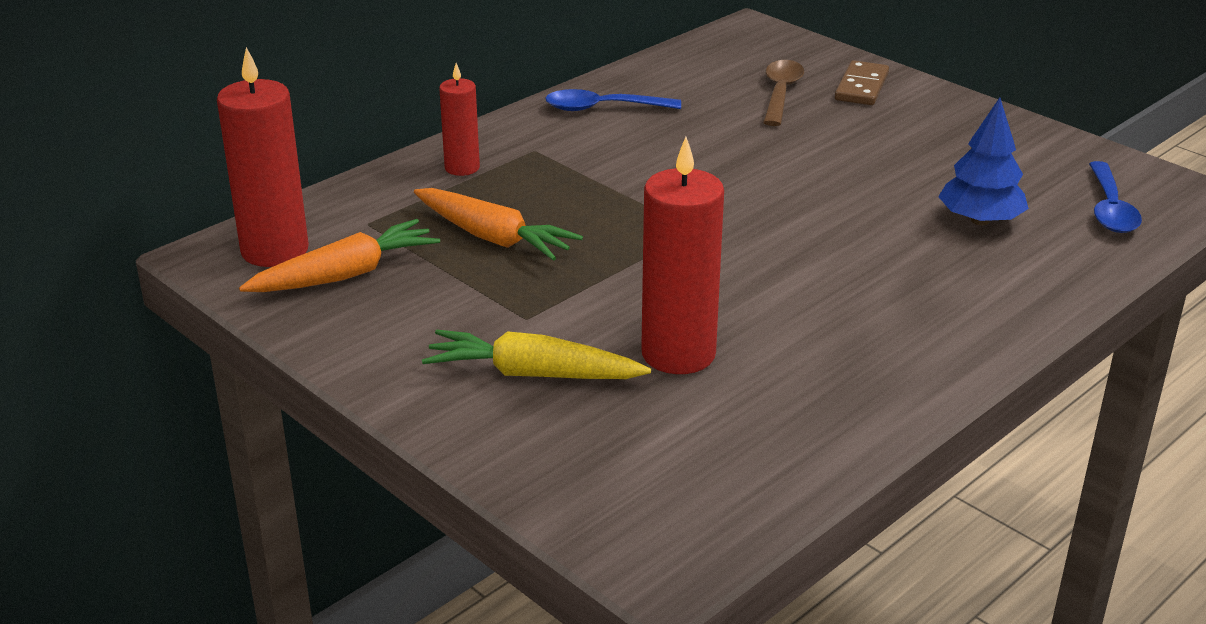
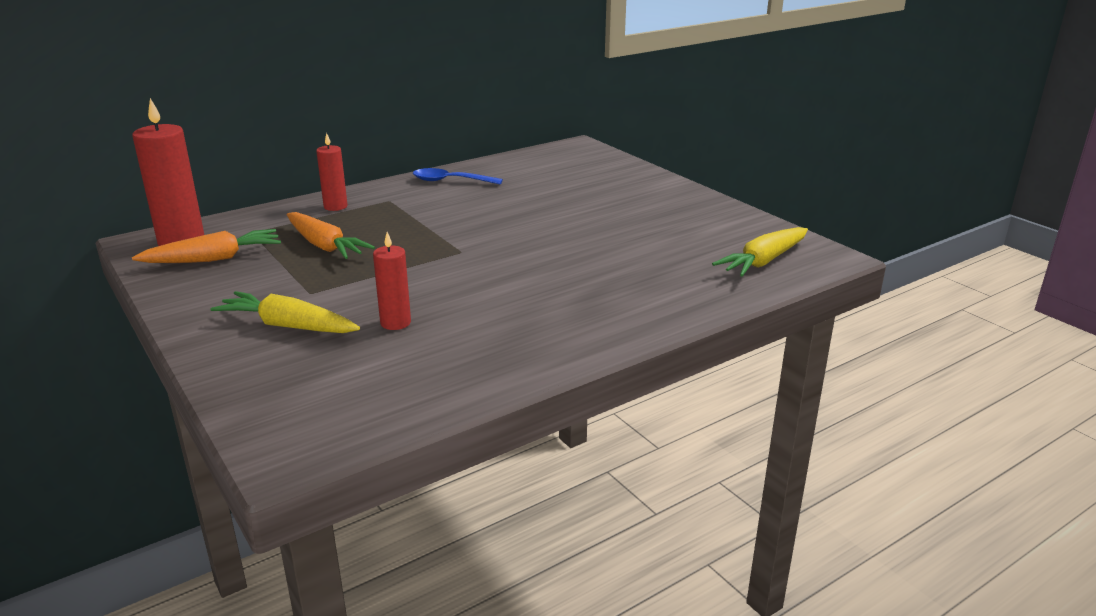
camera: 10 degrees right, 5 degrees down
red candle [641,137,724,374] -> red candle [373,232,411,330], size x0.57
brown spoon [763,60,804,126] -> none
brown domino [835,60,889,105] -> none
blue tree [938,98,1029,225] -> none
blue spoon [1089,161,1142,233] -> yellow carrot [712,227,808,277]

